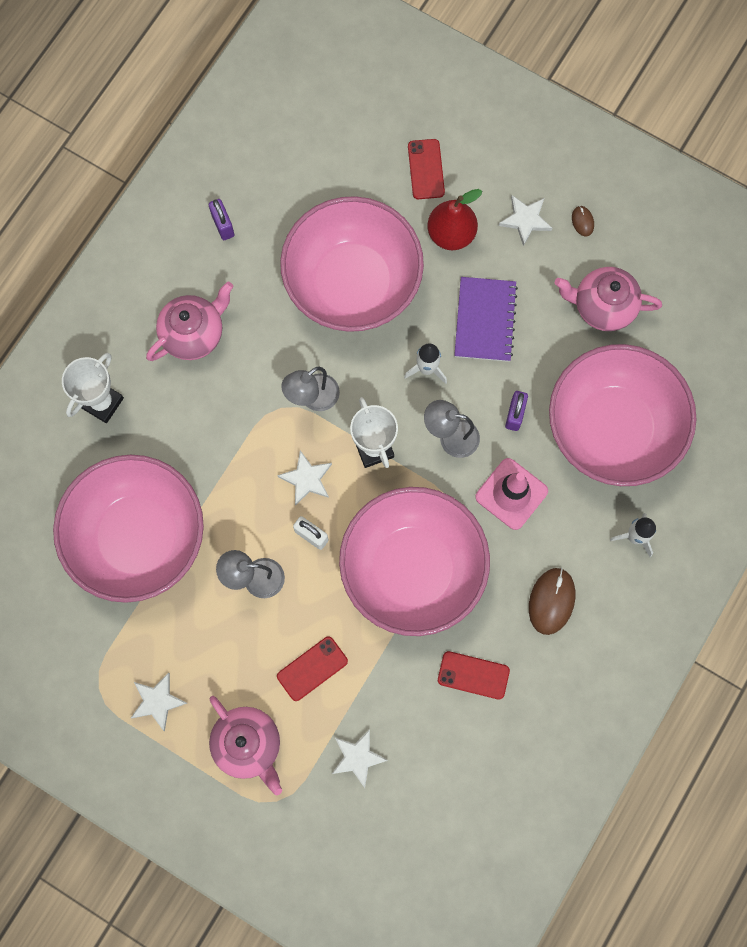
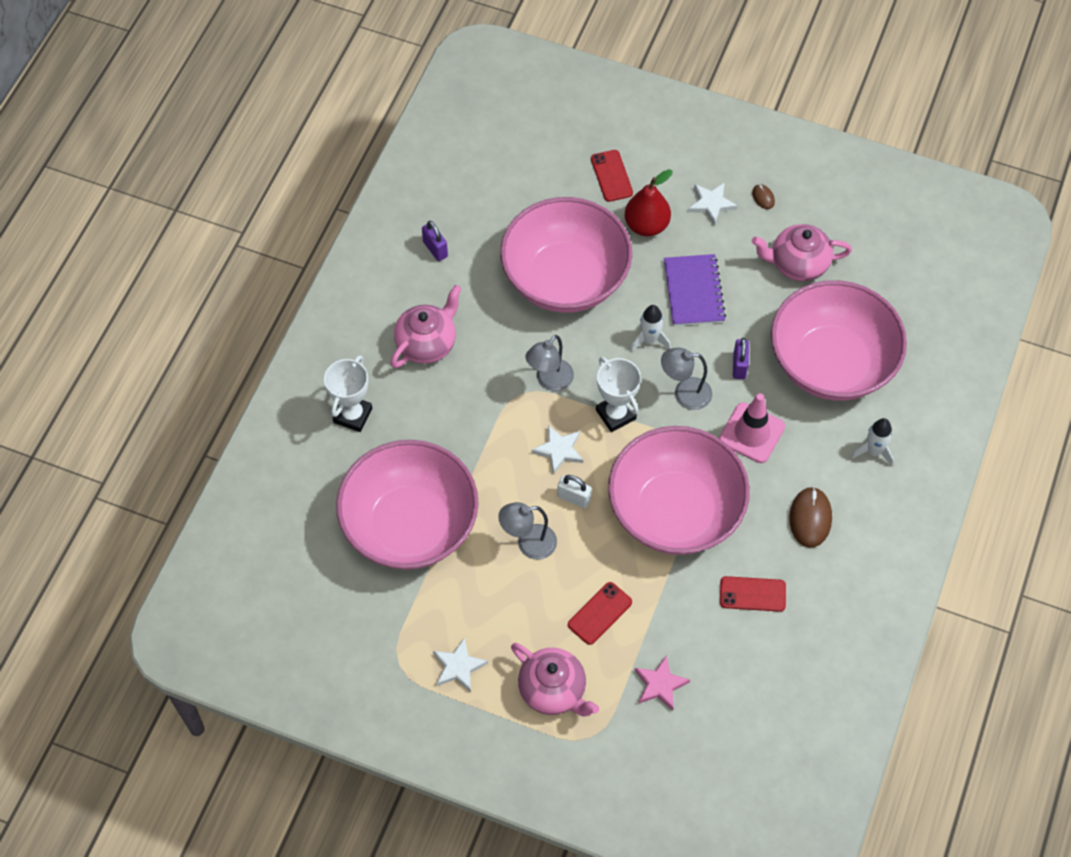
camera: 10 degrees left, 15 degrees down
white star [332,729,388,788] -> pink star [635,655,690,711]

